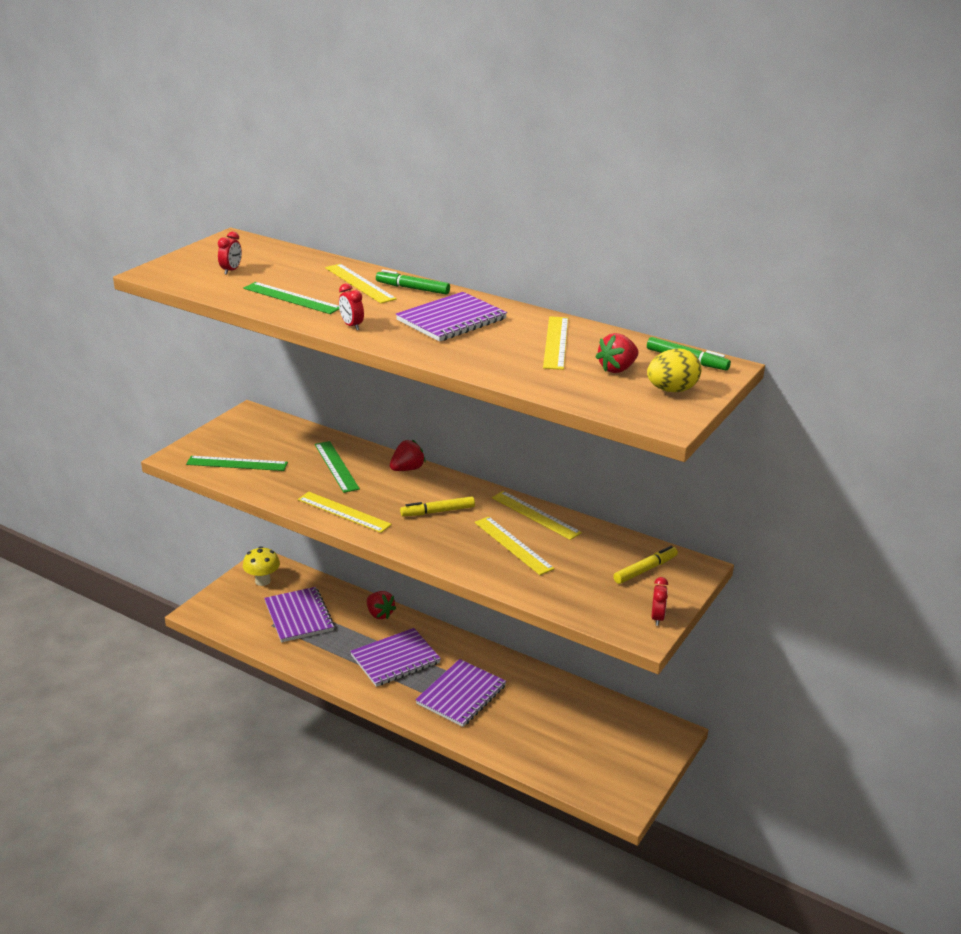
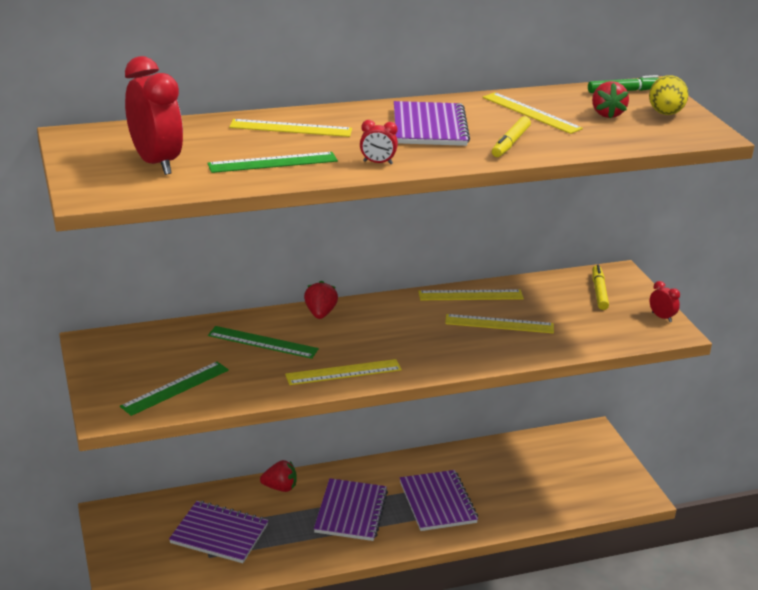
camera: 50 degrees left, 0 degrees up
red clock [218,231,242,275] -> red clock [125,56,183,175], size x2.25
yellow mushroom [243,546,280,586] -> none
green marker [376,269,450,295] -> none
yellow marker [400,496,475,516] -> yellow marker moved to [492,116,531,157]

